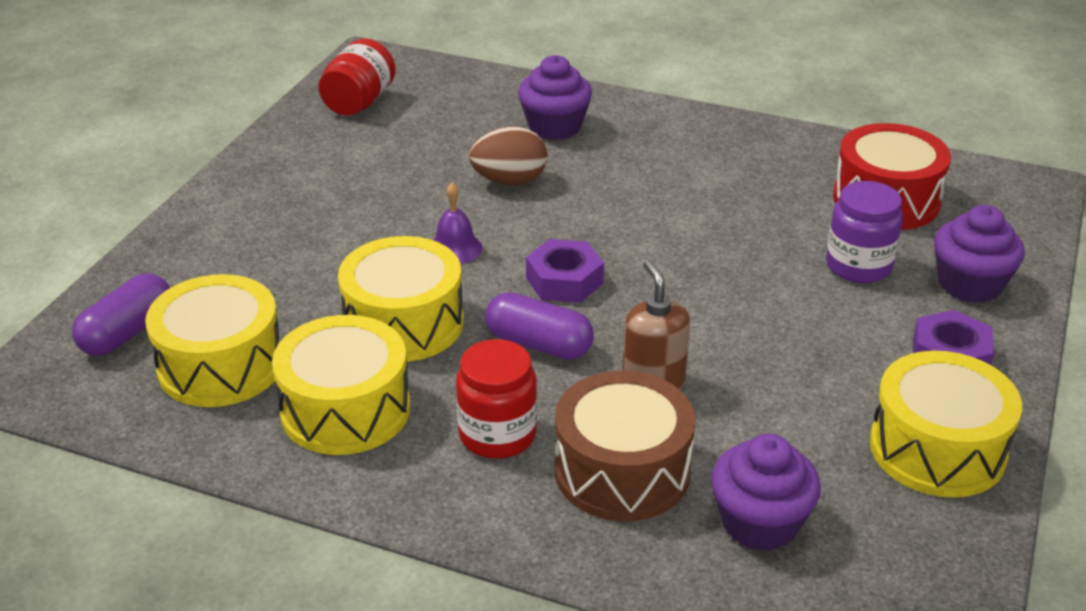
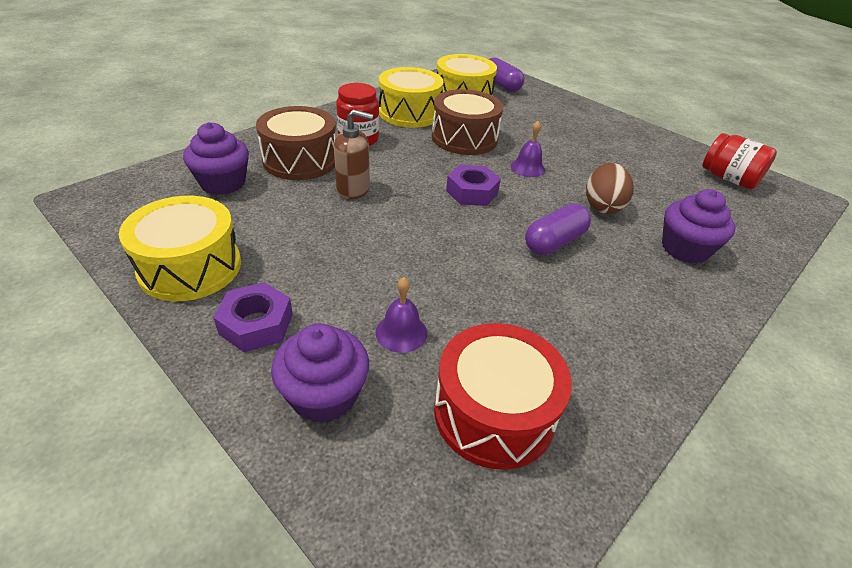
camera: 110 degrees right, 5 degrees up
yellow drum [338,236,463,362] -> brown drum [432,89,503,155]
purple capsule [485,292,594,360] -> purple capsule moved to [525,203,591,255]
purple jar [826,181,903,283] -> purple bell [375,277,427,353]

